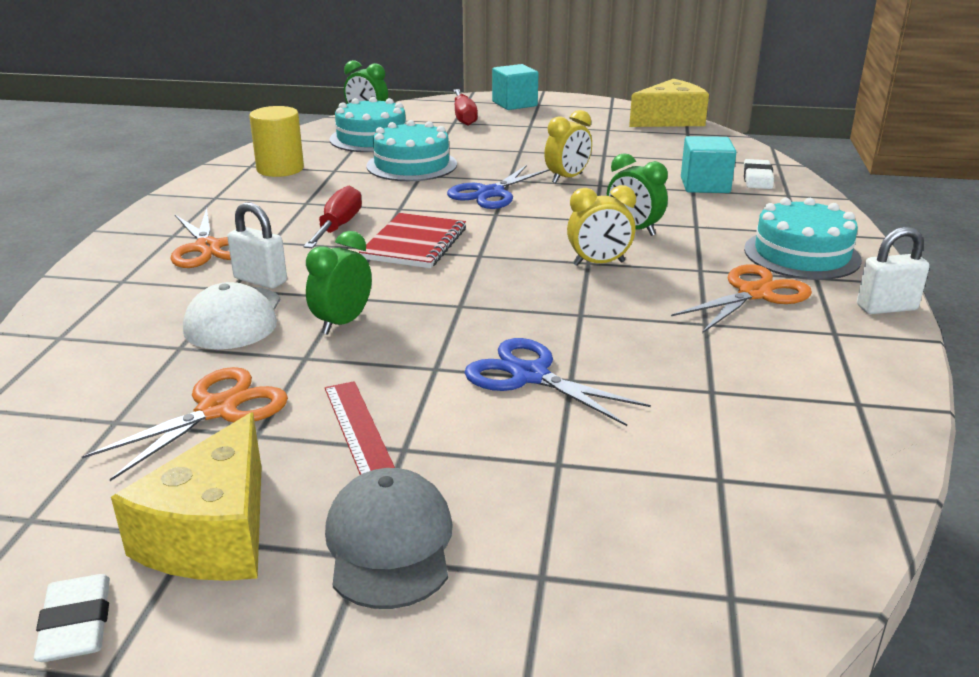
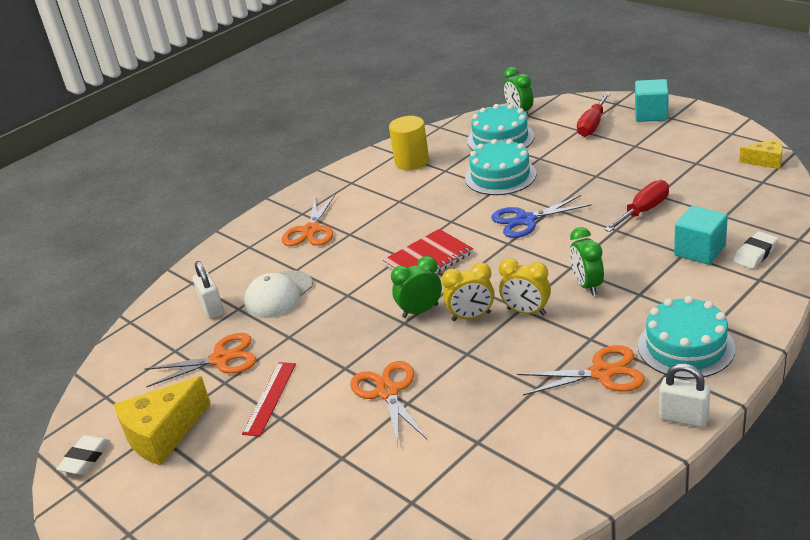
camera: 40 degrees right, 5 degrees up
white padlock [227,202,287,289] -> white padlock moved to [193,261,224,319]
red screwdriver [303,186,362,248] -> red screwdriver moved to [604,180,669,232]
green clock [306,231,372,335] -> green clock moved to [391,256,442,318]
grey cap [325,468,453,609] -> none
blue scissors [464,338,651,426] -> orange scissors [350,361,427,446]
yellow clock [544,110,592,183] -> yellow clock moved to [442,263,494,321]
yellow cheese [629,79,709,127] -> yellow cheese [739,139,783,169], size x0.56

